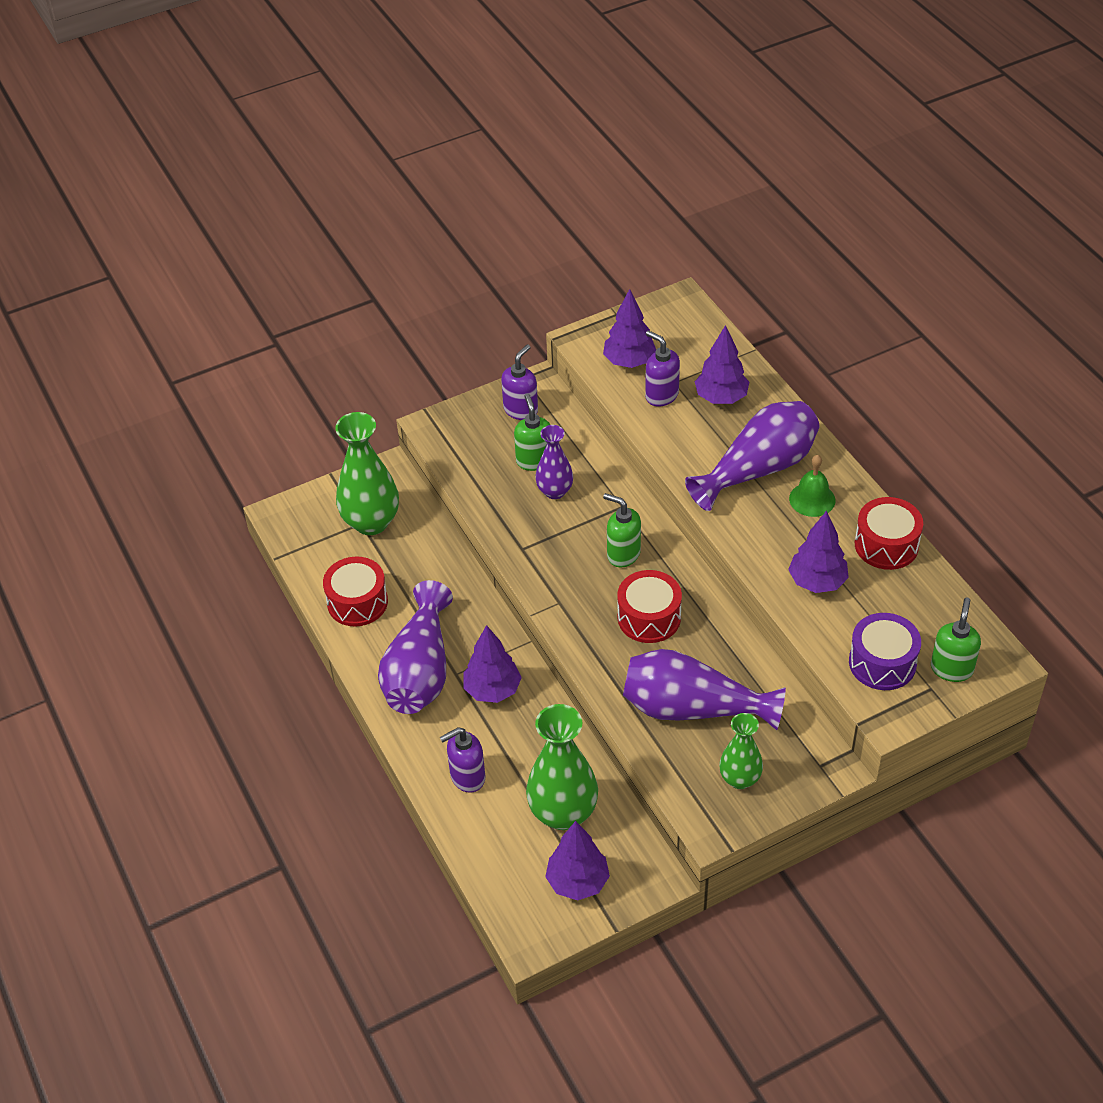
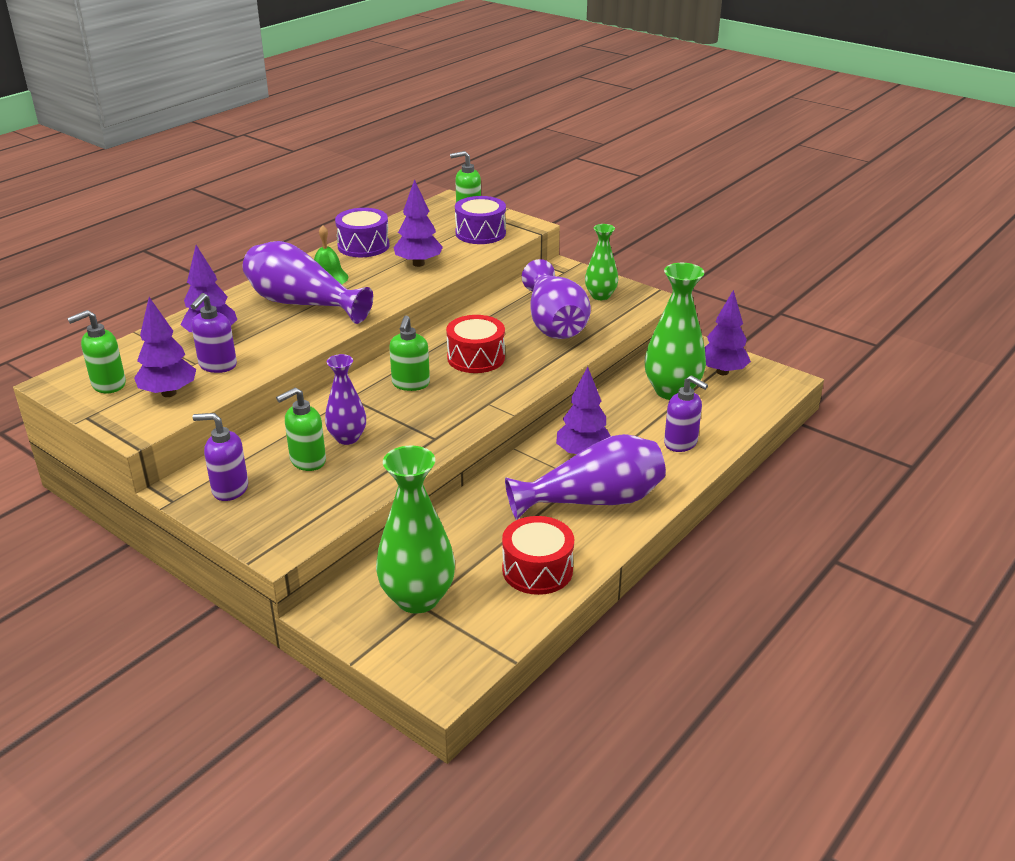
camera: 115 degrees left, 15 degrees down
red drum [855,497,923,570] -> purple drum [335,208,390,257]
none -> green soap dispenser [67,310,126,394]

